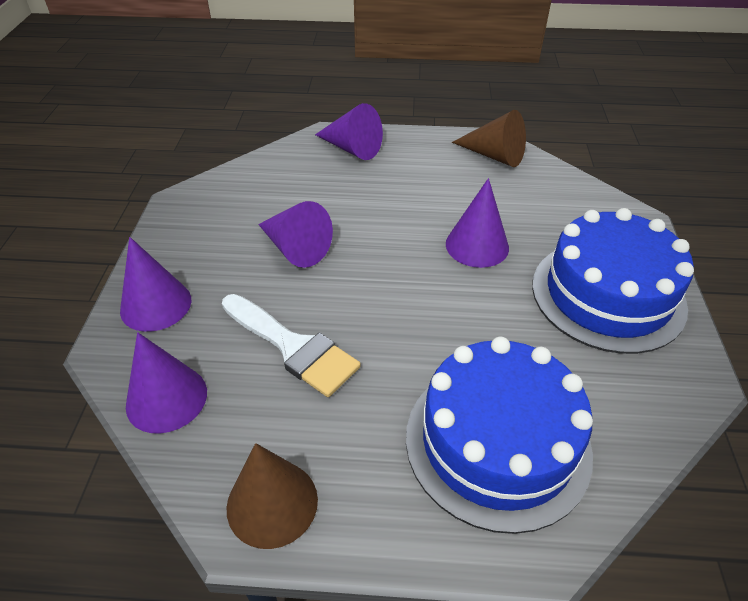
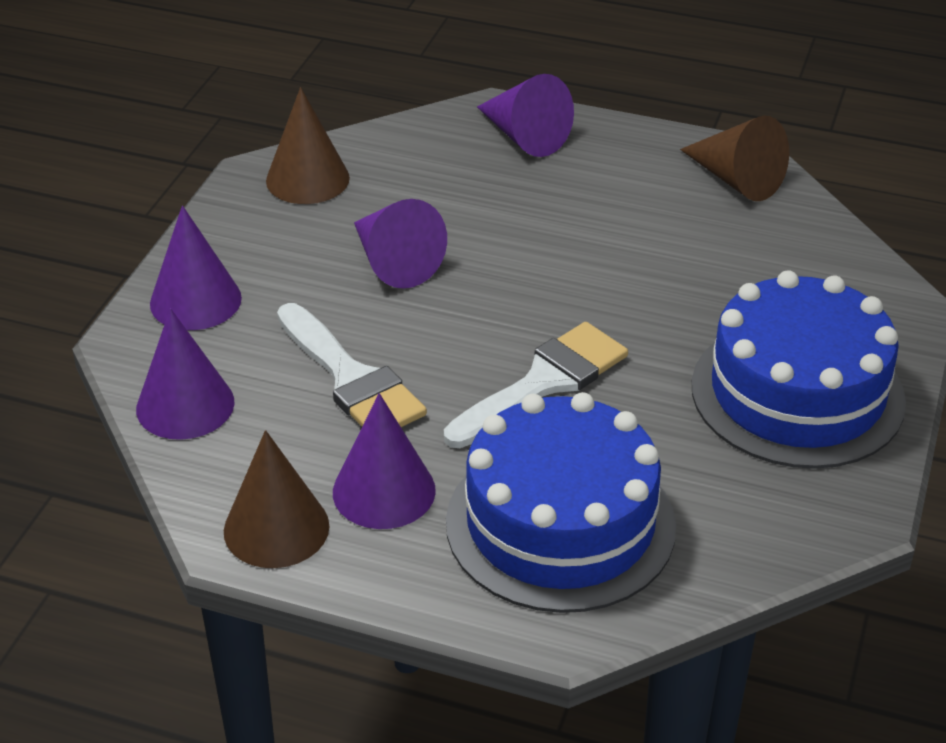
camera: 15 degrees right, 5 degrees down
purple cone [446,178,509,268] -> purple cone moved to [333,393,436,529]
none -> brown cone [266,87,350,204]
none -> white brush [444,322,628,448]

